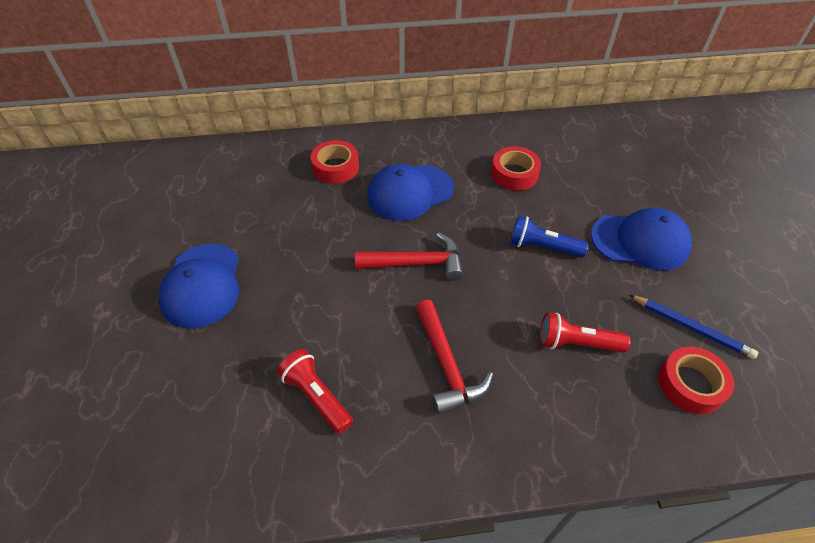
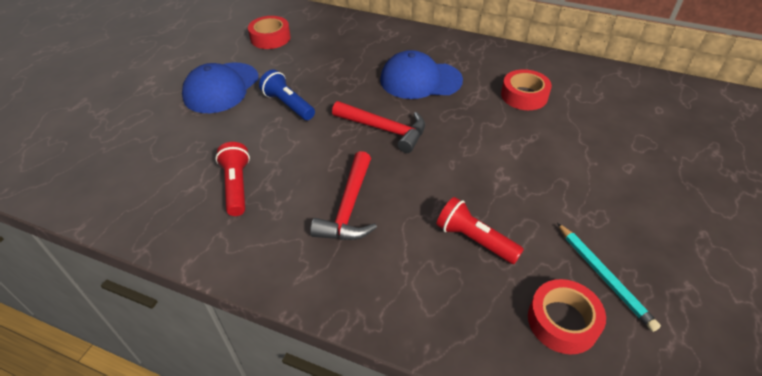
camera: 30 degrees right, 5 degrees down
red tape [311,140,359,184] -> red tape moved to [248,16,291,49]
blue flashlight [510,215,589,258] -> blue flashlight moved to [259,70,315,120]
blue cap [591,208,692,271] -> none
blue pencil [630,295,758,359] -> turquoise pencil [557,223,661,332]

